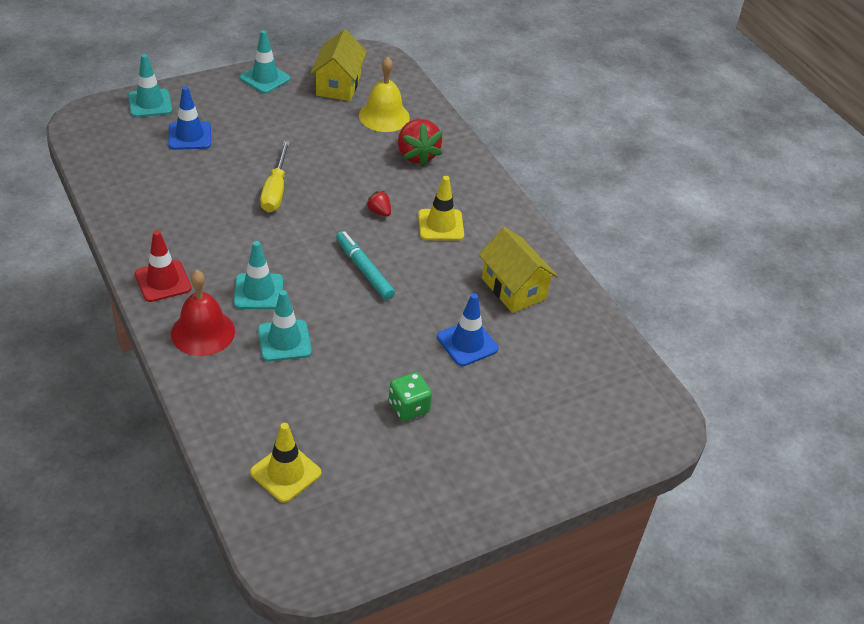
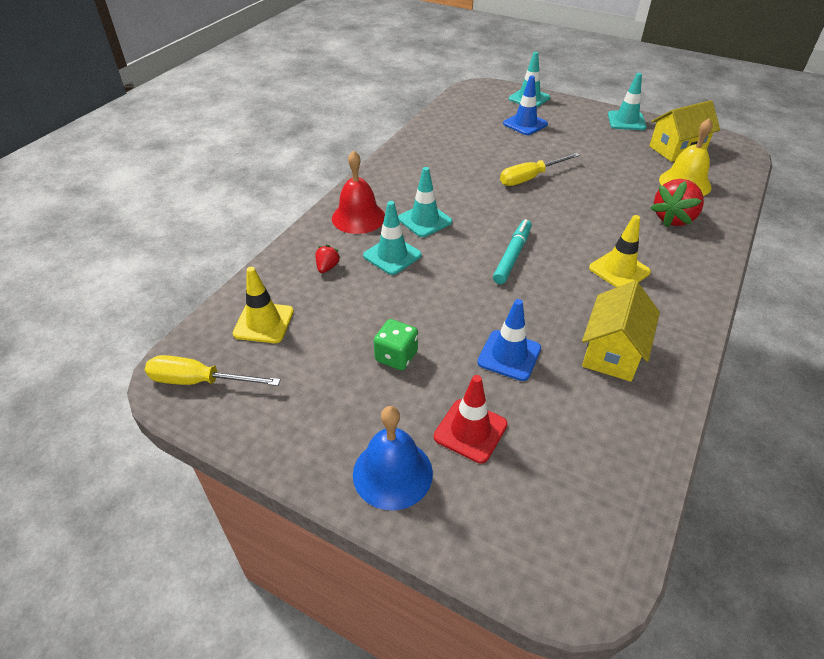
camera: 60 degrees right, 0 degrees up
red traffic cone [135,230,192,302] -> red traffic cone moved to [434,375,508,463]
red strawberry [366,191,391,217] -> red strawberry moved to [315,245,340,273]
none -> yellow screwdriver [145,355,281,386]
none -> blue bell [353,406,433,510]

